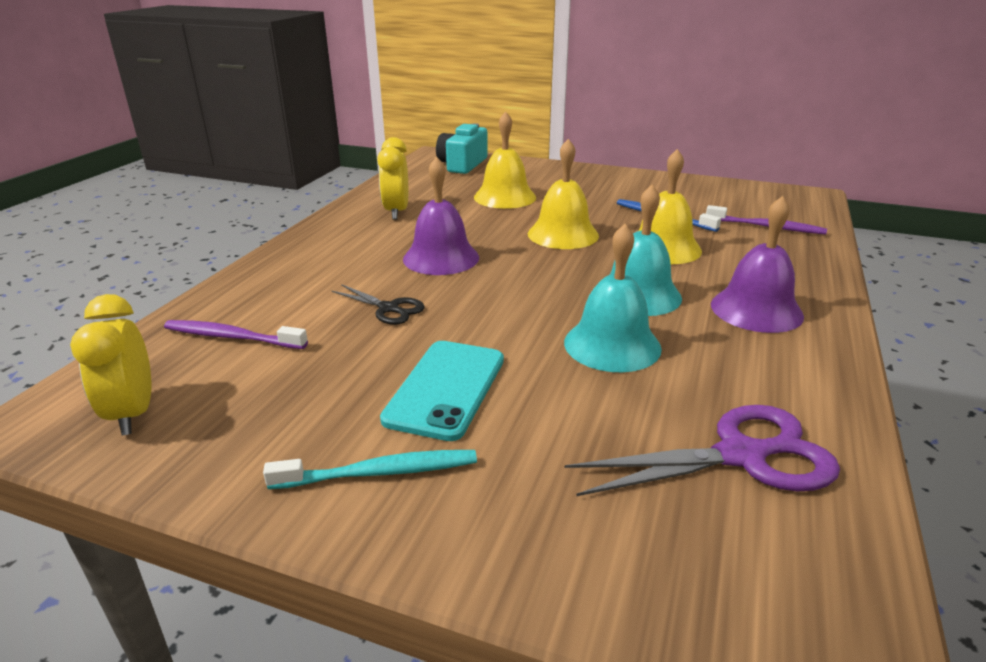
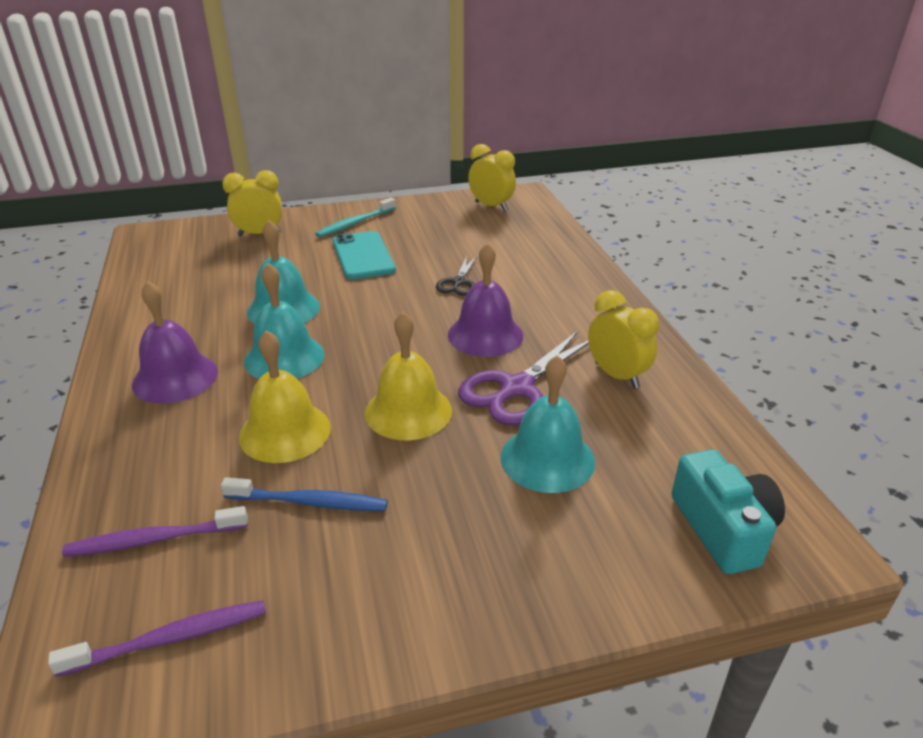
camera: 145 degrees right, 5 degrees up
purple toothbrush [164,320,308,349] -> purple toothbrush moved to [48,600,266,677]
black scissors [332,284,425,325] -> black scissors turned 75 degrees counterclockwise [436,256,477,296]
yellow bell [474,111,536,209] -> turquoise bell [501,355,595,493]
purple scissors [565,405,840,496] -> purple scissors moved to [458,331,589,425]
none -> yellow clock [222,170,282,236]

